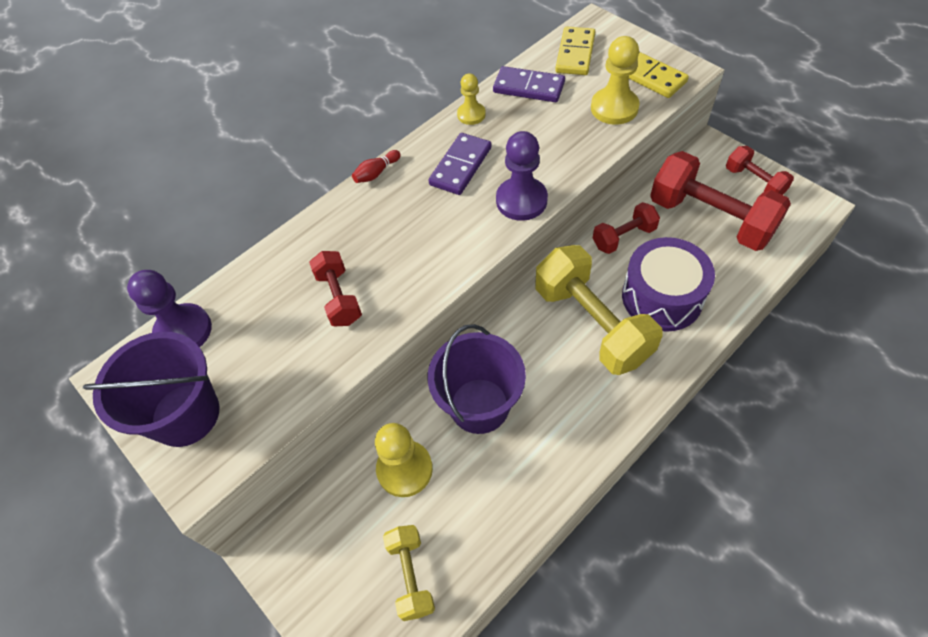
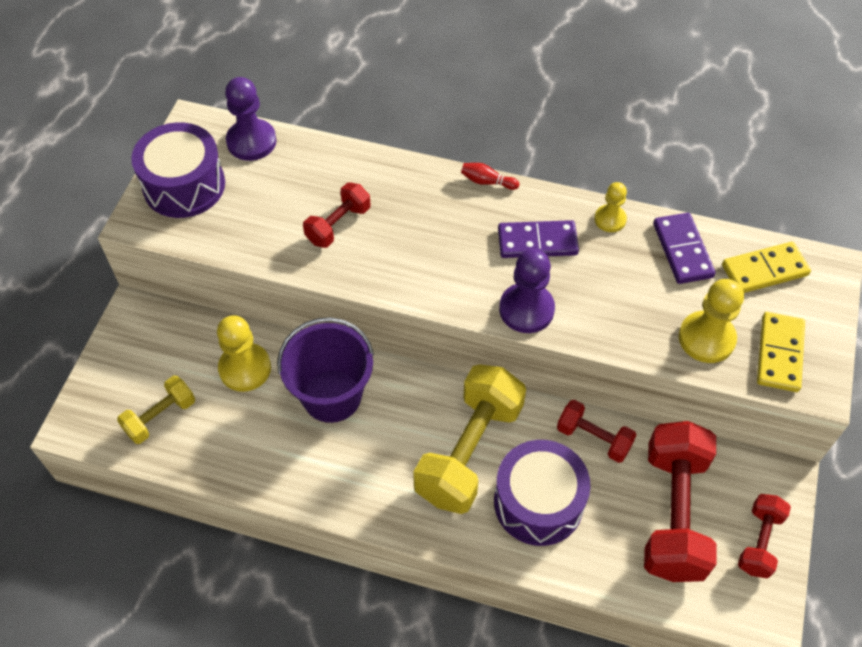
camera: 55 degrees right, 0 degrees up
purple bucket [83,332,220,447] -> purple drum [131,122,225,218]

